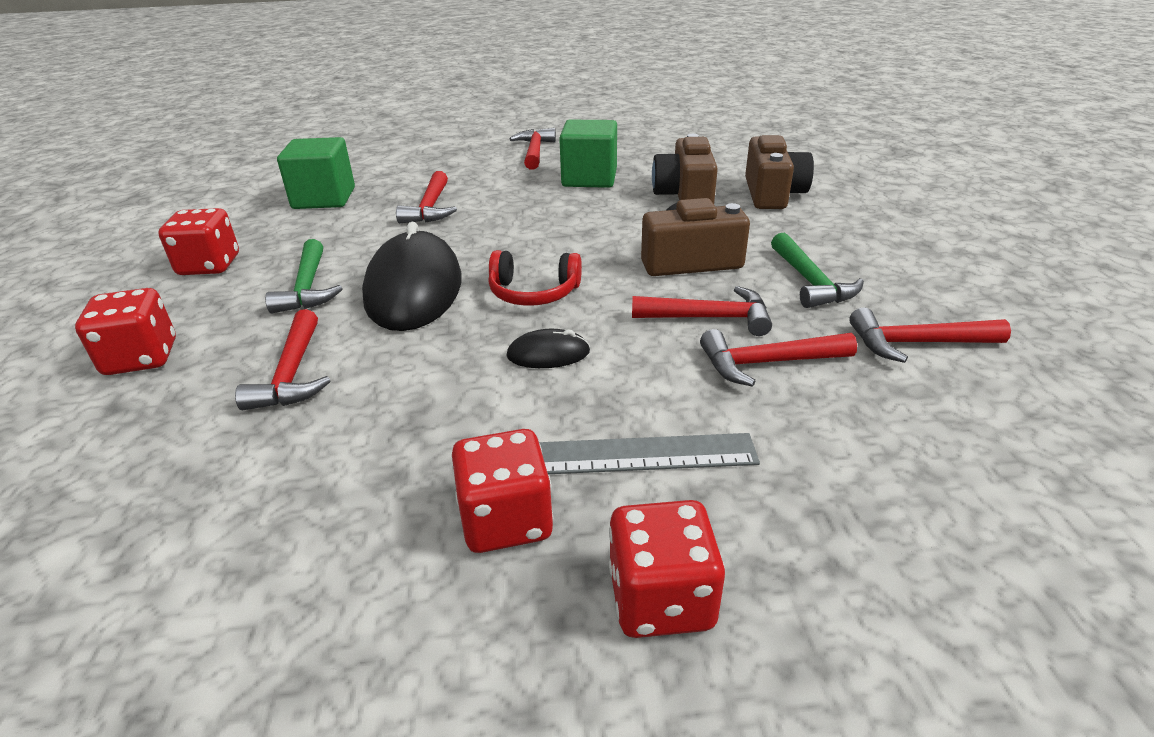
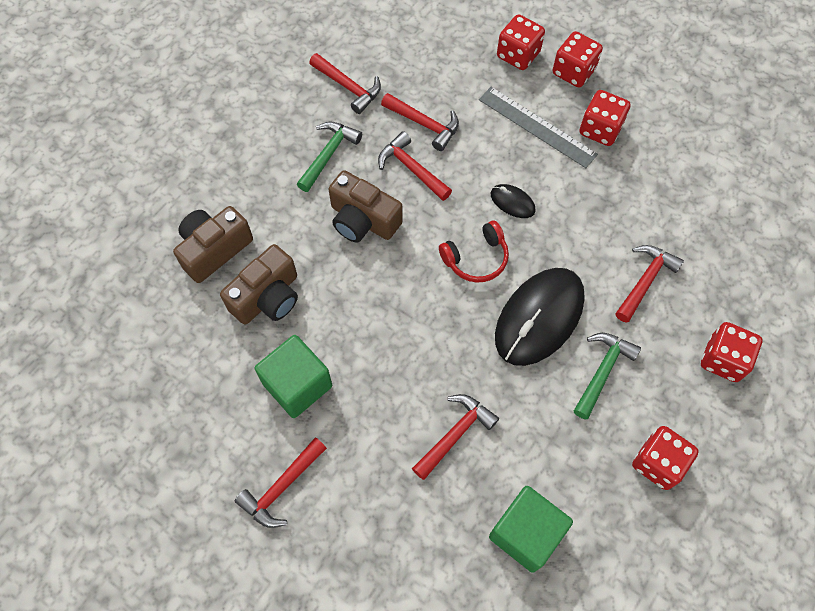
camera: 140 degrees left, 30 degrees up
red headphones [488,250,582,306] -> red headphones turned 105 degrees clockwise [439,221,509,283]
none -> red dice [497,14,545,70]

